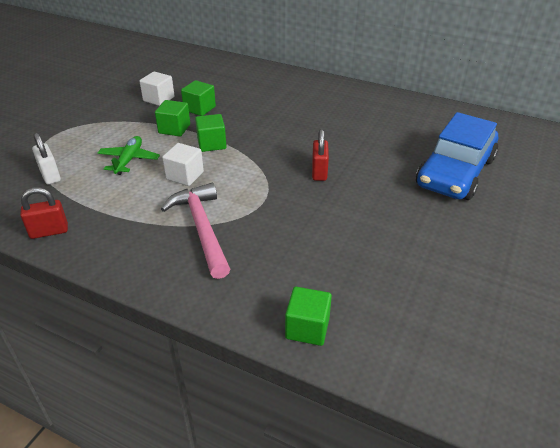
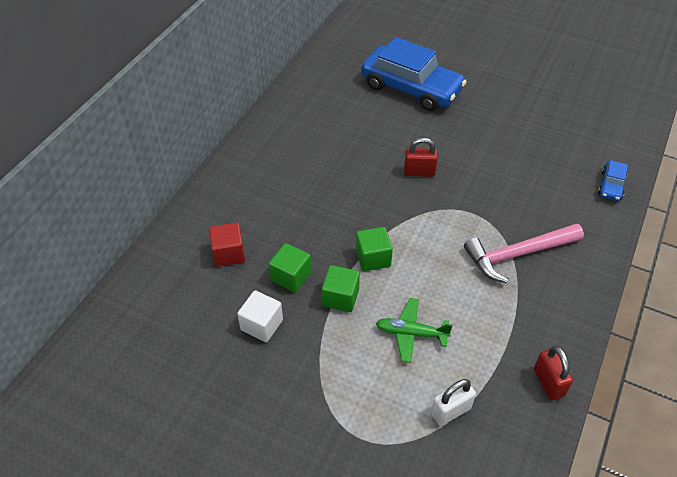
camera: 90 degrees left, 10 degrees up
white cube [162,143,204,186] -> none
green cube [285,287,332,346] -> blue car [598,160,628,201]
none -> red cube [209,222,245,267]

